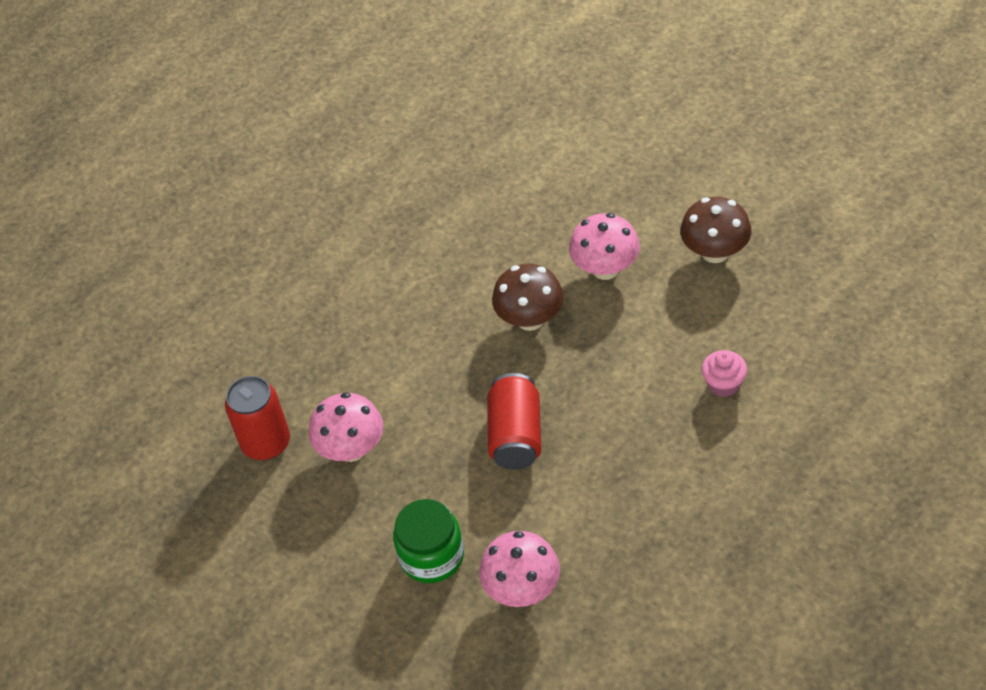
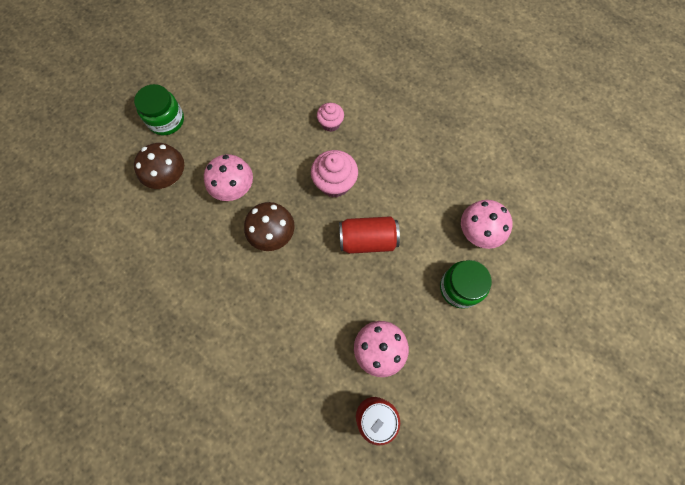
camera: 100 degrees left, 20 degrees up
brown mushroom [680,197,751,263] -> brown mushroom moved to [134,143,184,189]
none -> green jar [134,84,184,135]
none -> pink cupcake [311,150,358,197]

